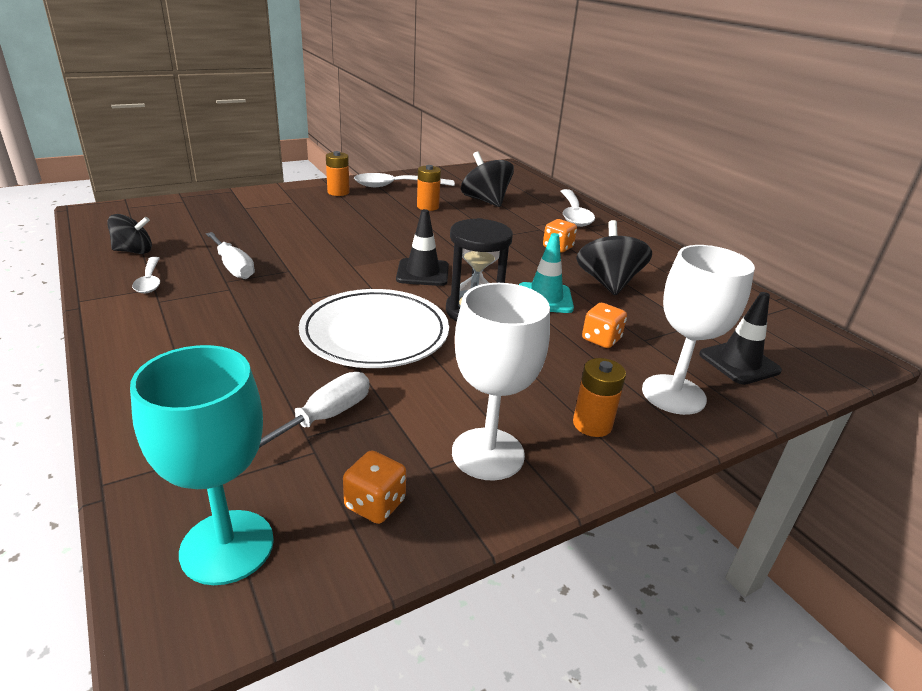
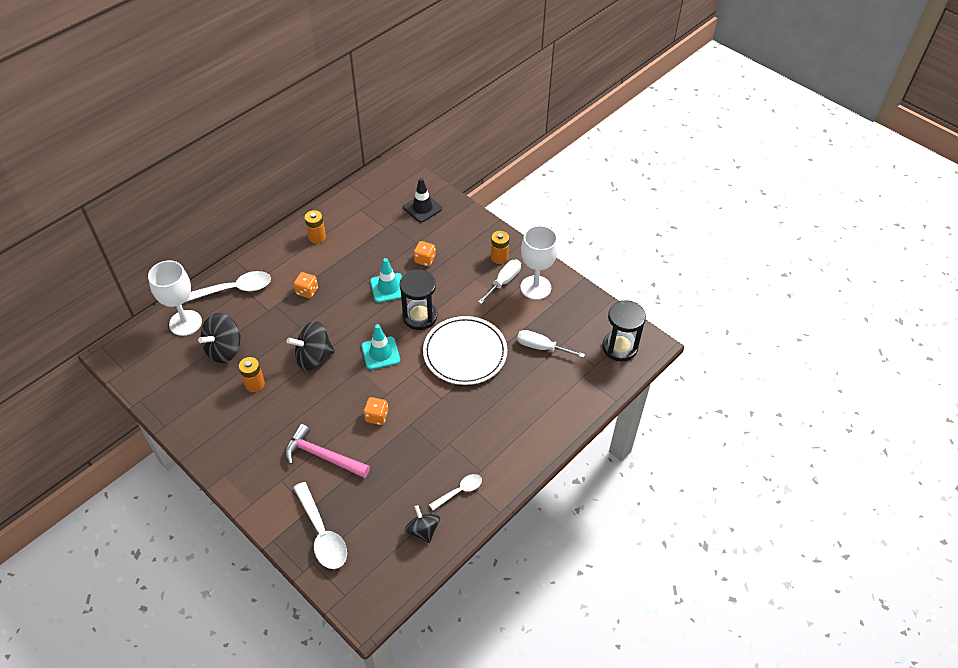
camera: 105 degrees left, 20 degrees up
turquoise goblet [130,345,274,585] -> black hourglass [602,300,646,362]
white screwdriver [206,232,255,279] -> white screwdriver moved to [478,260,521,304]
orange battery [326,151,350,196] -> orange battery moved to [305,210,326,243]
orange dice [343,451,406,524] -> orange dice moved to [363,397,388,425]
white spoon [354,173,455,187] -> white spoon moved to [293,482,347,569]
black traffic cone [396,209,449,286] -> turquoise traffic cone [362,324,400,370]
black spinning top [576,220,652,296] -> black spinning top moved to [287,321,335,371]
white goblet [642,245,755,415] -> white goblet moved to [148,260,202,336]
none -> pink hammer [285,424,370,478]

